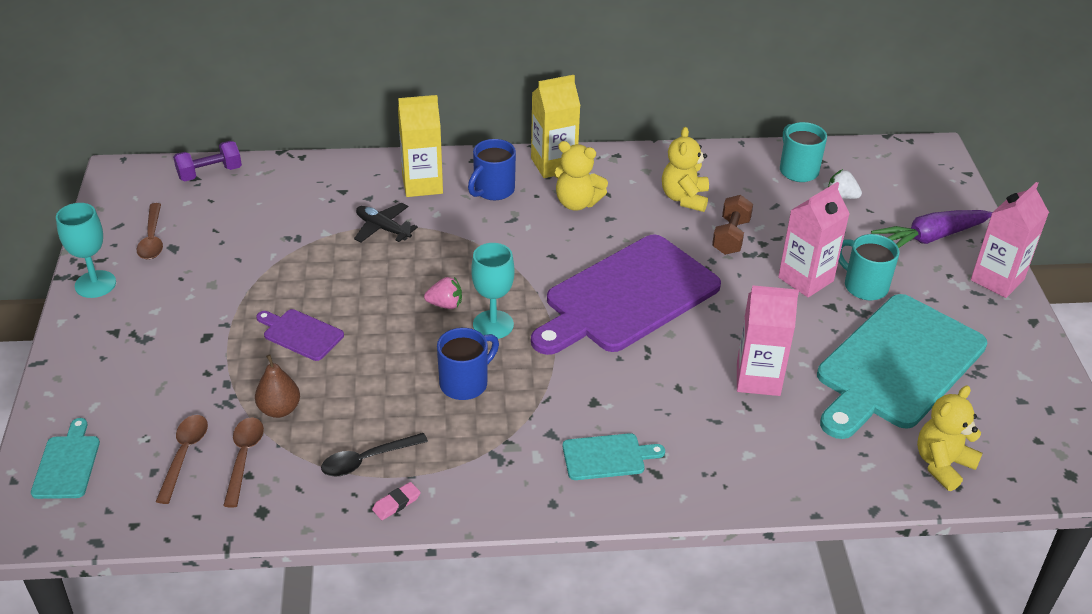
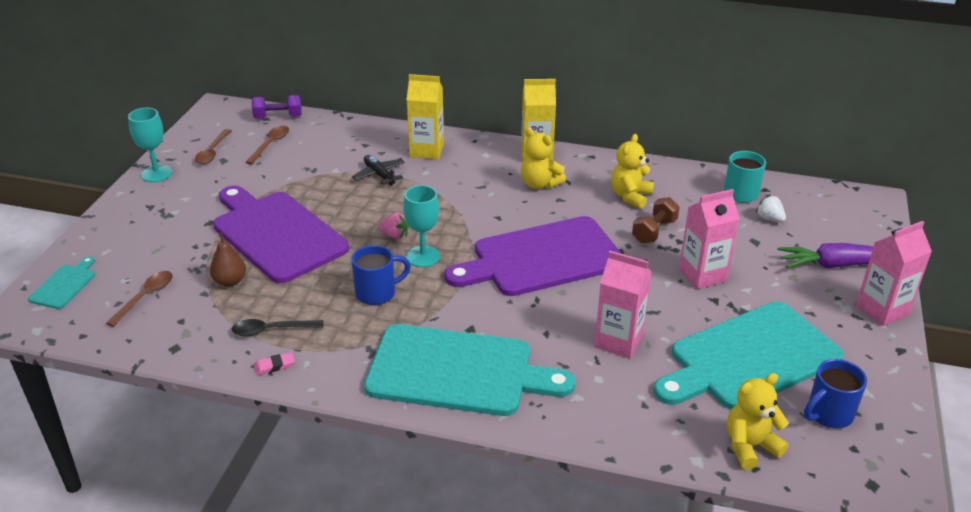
camera: 20 degrees right, 5 degrees down
brown spoon [223,417,264,508] -> brown spoon moved to [246,126,289,165]
purple cutting board [256,309,344,361] -> purple cutting board [213,186,349,283], size x2.33
blue mug [468,139,516,200] -> blue mug moved to [804,359,867,428]
turquoise cutting board [563,433,665,480] -> turquoise cutting board [364,324,575,416], size x2.33
turquoise mug [838,234,900,300] -> none

